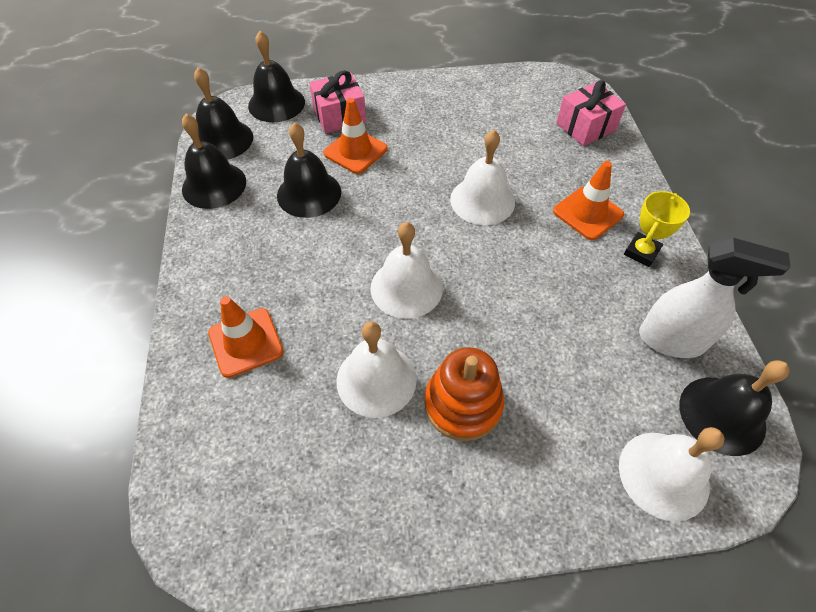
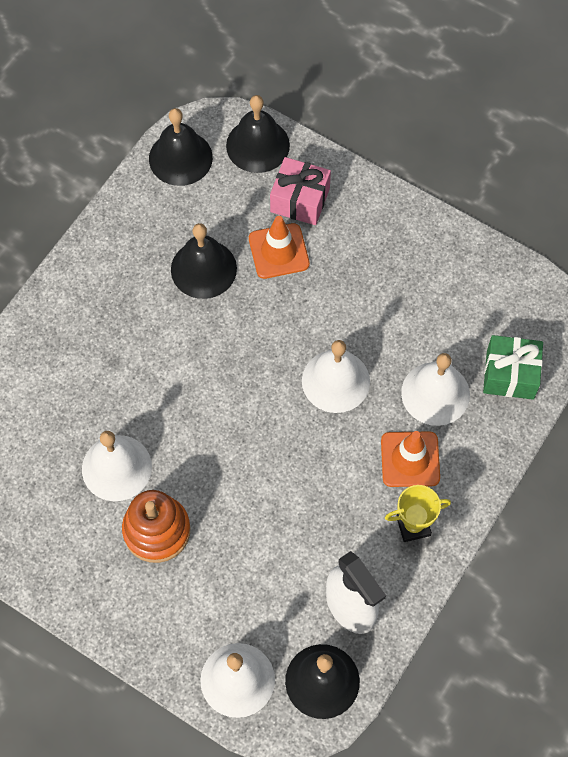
camera: 40 degrees right, 10 degrees up
black bell [182,114,246,209] -> none
orange traffic cone [208,296,284,378] -> none
white bell [371,222,443,319] -> white bell moved to [401,353,470,426]
pink gift [556,80,626,146] -> green gift [483,335,543,400]

